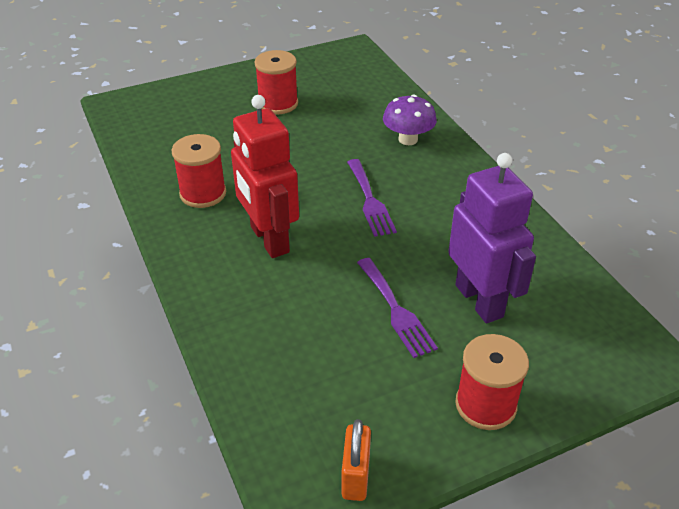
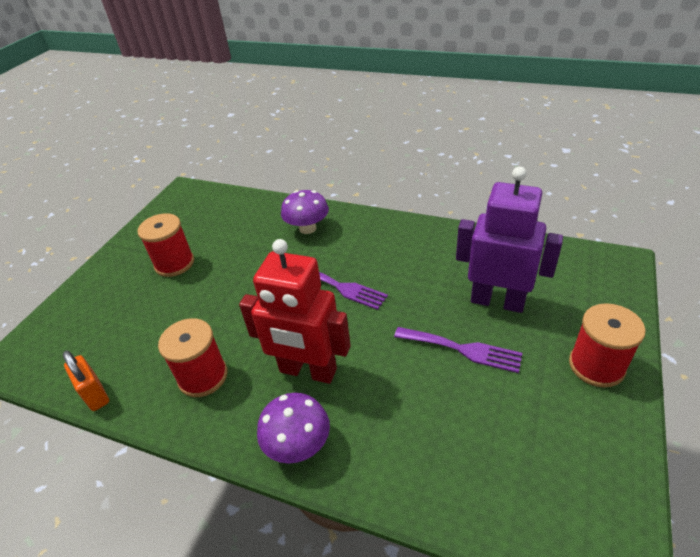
camera: 40 degrees left, 0 degrees up
orange padlock [342,419,371,501] -> orange padlock moved to [63,351,109,411]
none -> purple mushroom [257,393,330,463]

